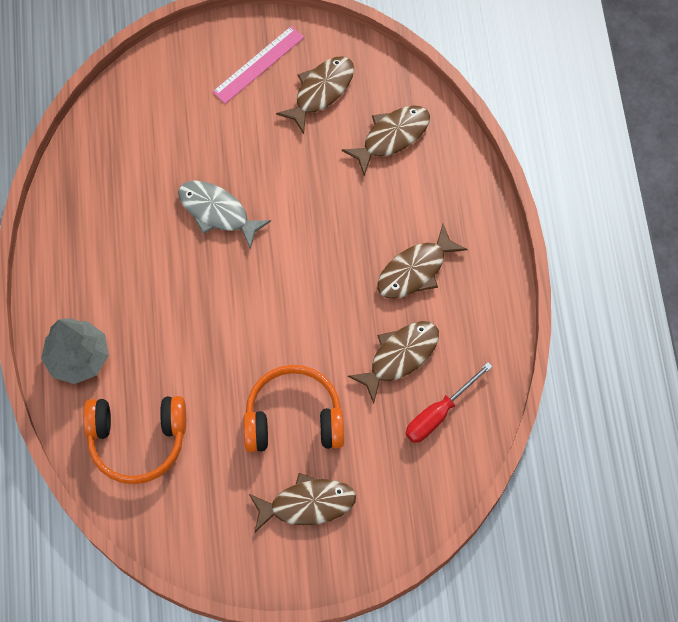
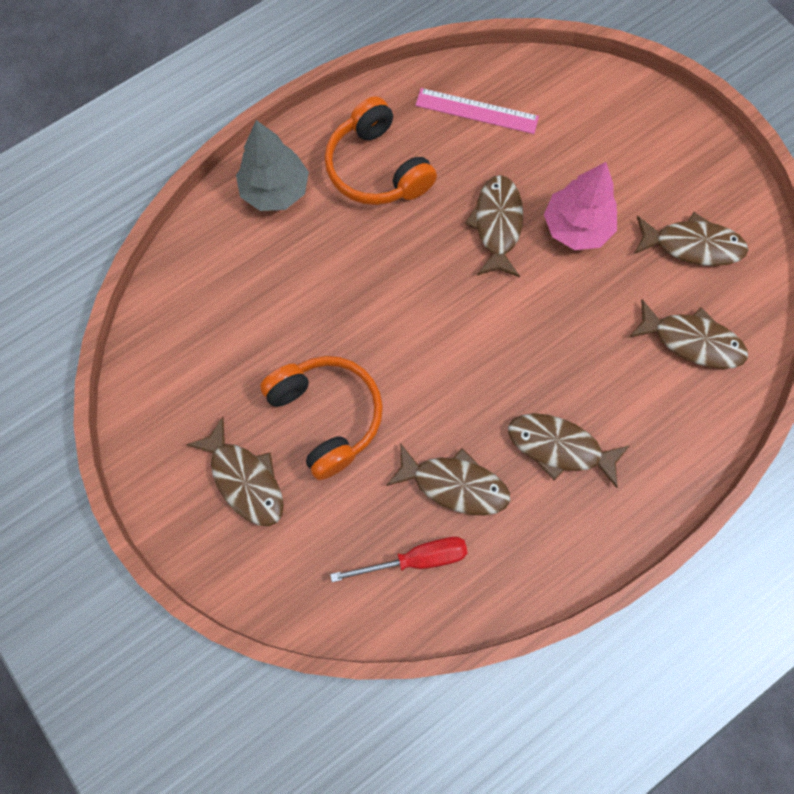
camera: 60 degrees right, 5 degrees up
orange headphones [83,396,186,484] -> orange headphones moved to [325,96,437,205]
grey fish [178,180,271,250] -> brown fish [465,175,523,277]
pink ruler [212,26,304,104] -> pink ruler moved to [415,88,539,134]
red screwdriver [406,362,493,443] -> red screwdriver turned 150 degrees clockwise [330,537,468,582]
none -> pink tree [544,162,617,250]

